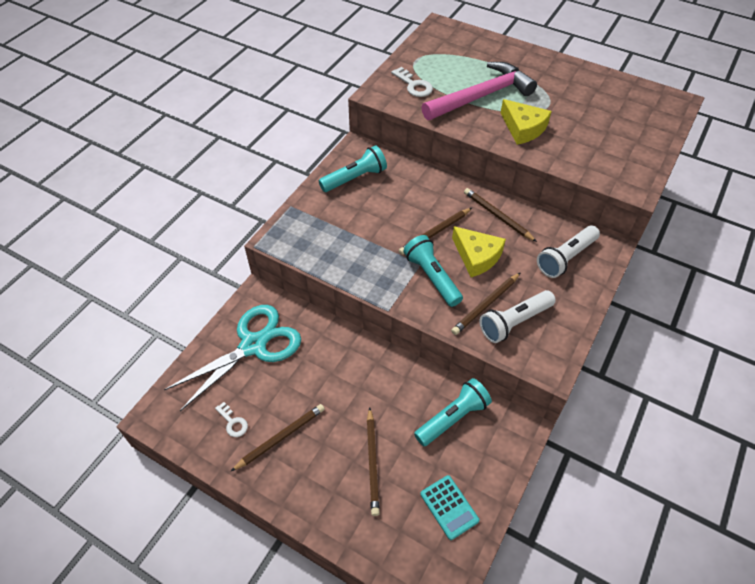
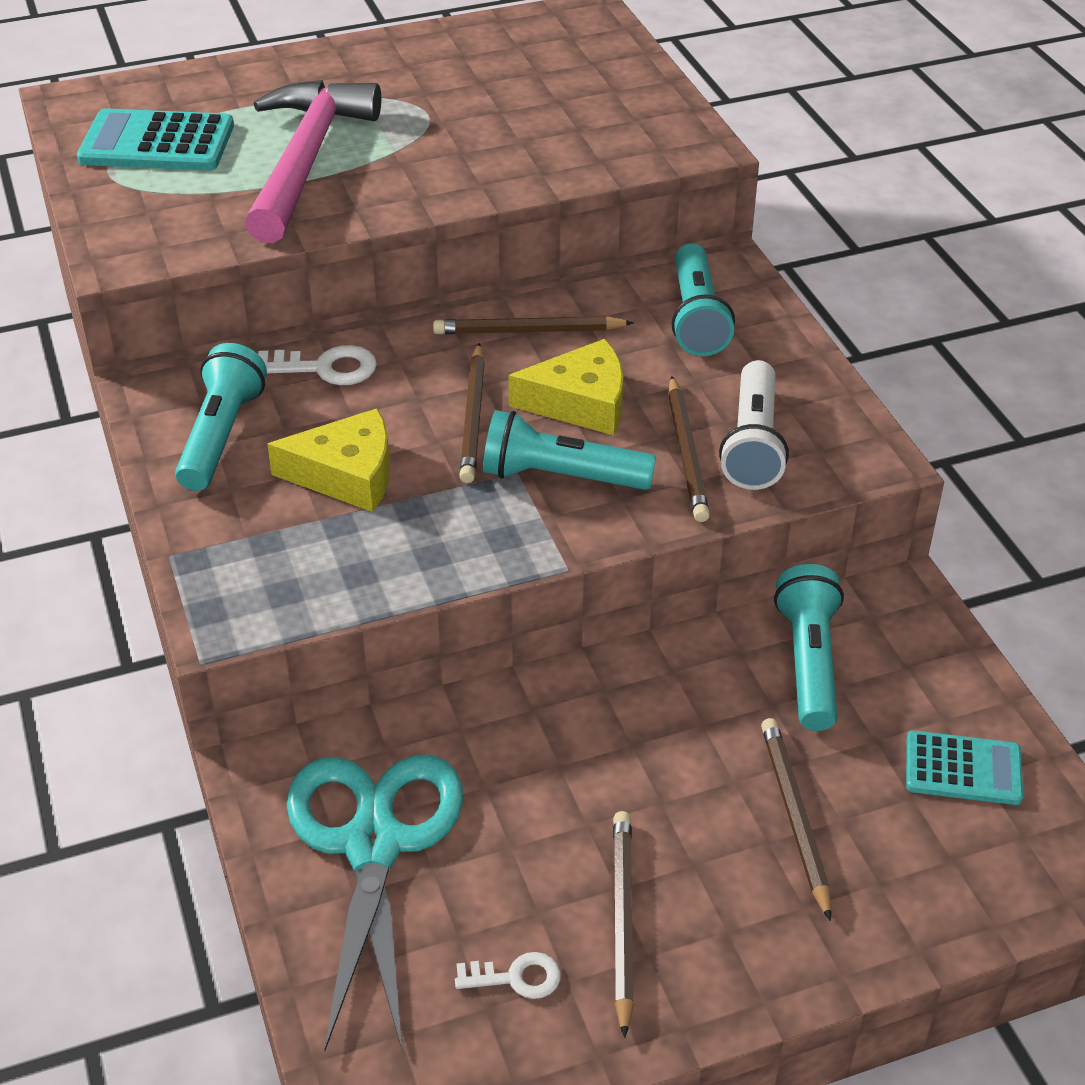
camera: 50 degrees left, 10 degrees down
brown pencil [367,407,380,516] -> brown pencil turned 135 degrees counterclockwise [761,718,831,921]
white key [391,67,433,97] -> white key moved to [258,345,377,385]
yellow cheese [501,99,552,145] -> yellow cheese moved to [267,408,390,512]
white flashlight [537,226,600,278] -> turquoise flashlight [672,243,735,356]
none -> turquoise calculator [77,108,234,171]

